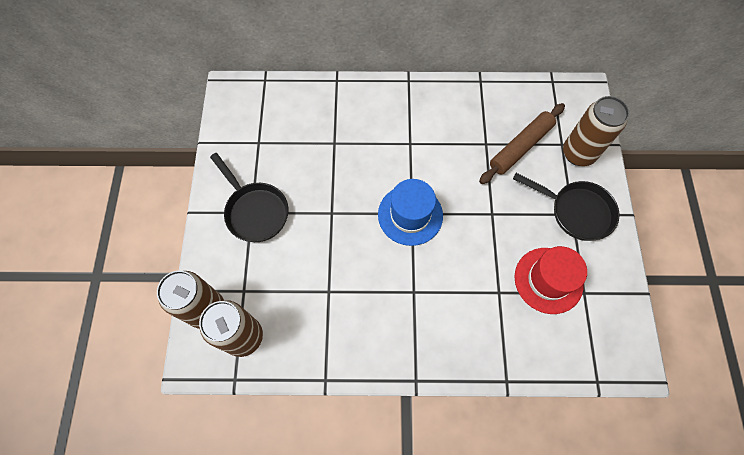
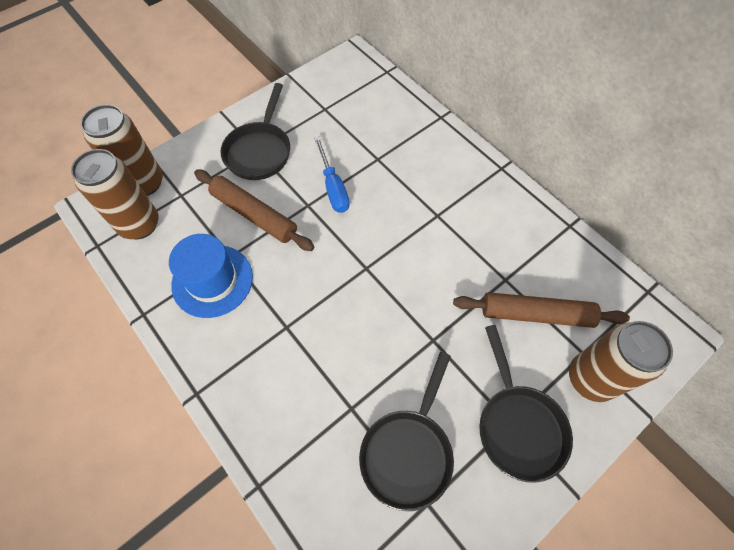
camera: 50 degrees right, 5 degrees down
blue hat [378,179,443,246] -> blue hat moved to [169,234,253,318]
red hat [515,246,587,314] -> black pan [359,352,454,511]
none -> brown rolling pin [194,169,314,251]
none -> blue screwdriver [314,137,350,213]

